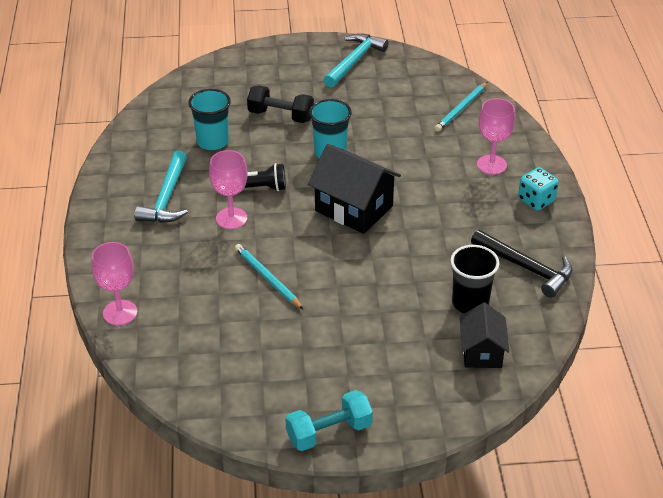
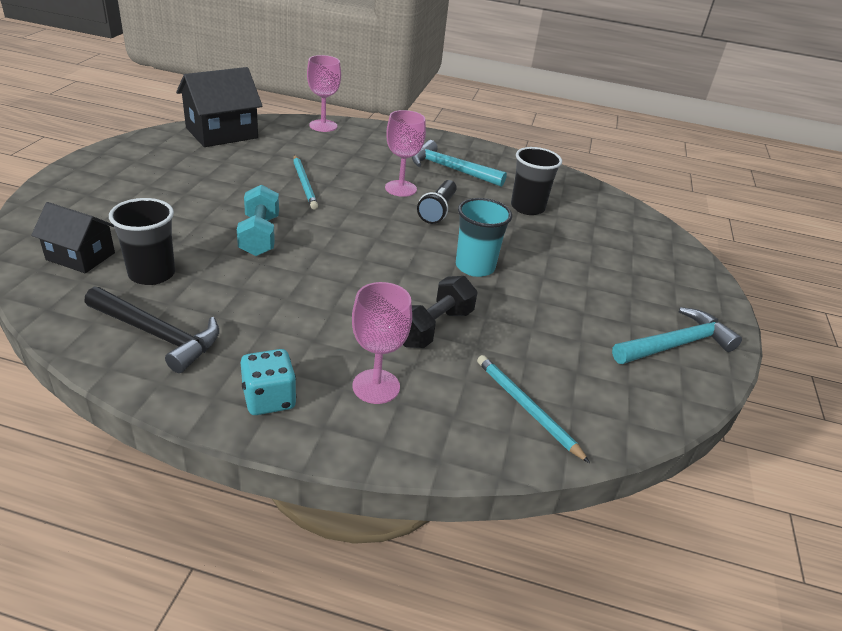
camera: 105 degrees right, 5 degrees down
turquoise cup [188,89,231,150] -> black cup [511,147,562,215]
turquoise pencil [235,244,304,310] -> turquoise pencil turned 90 degrees clockwise [293,155,318,210]
black dumbbell [247,85,314,123] -> black dumbbell moved to [403,276,478,348]
turquoise dumbbell [285,390,373,451] -> turquoise dumbbell moved to [237,185,279,256]
black house [308,144,401,234] -> black house moved to [176,67,262,147]
turquoise hammer [324,33,389,88] -> turquoise hammer turned 75 degrees counterclockwise [612,307,742,364]
black hammer [471,230,573,298] -> black hammer turned 120 degrees counterclockwise [85,287,219,373]

